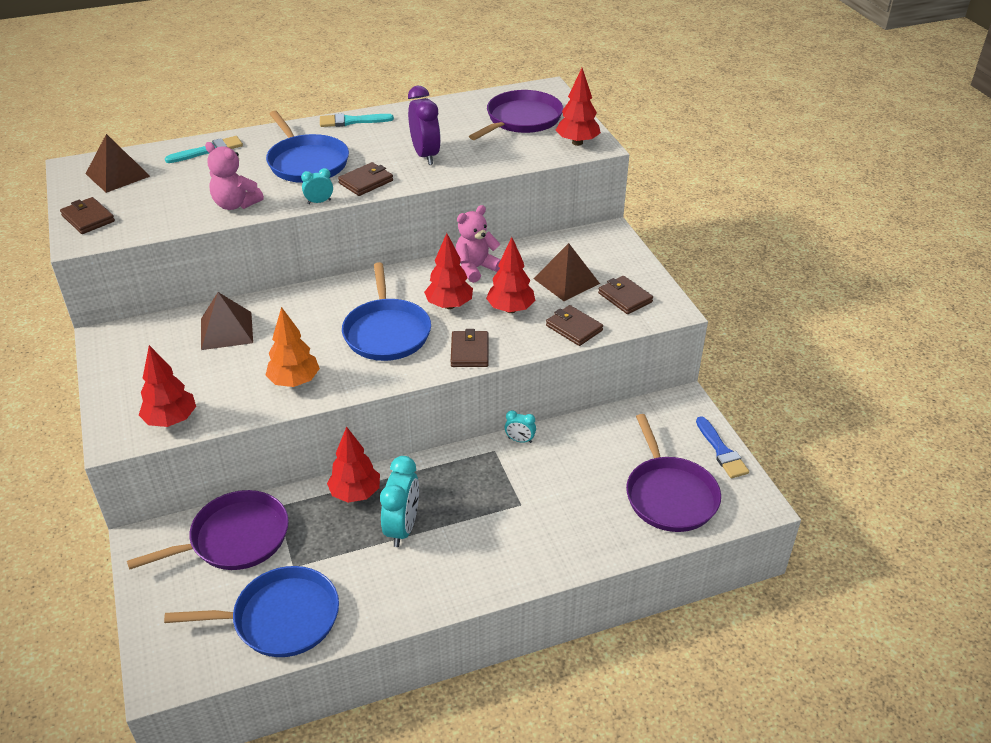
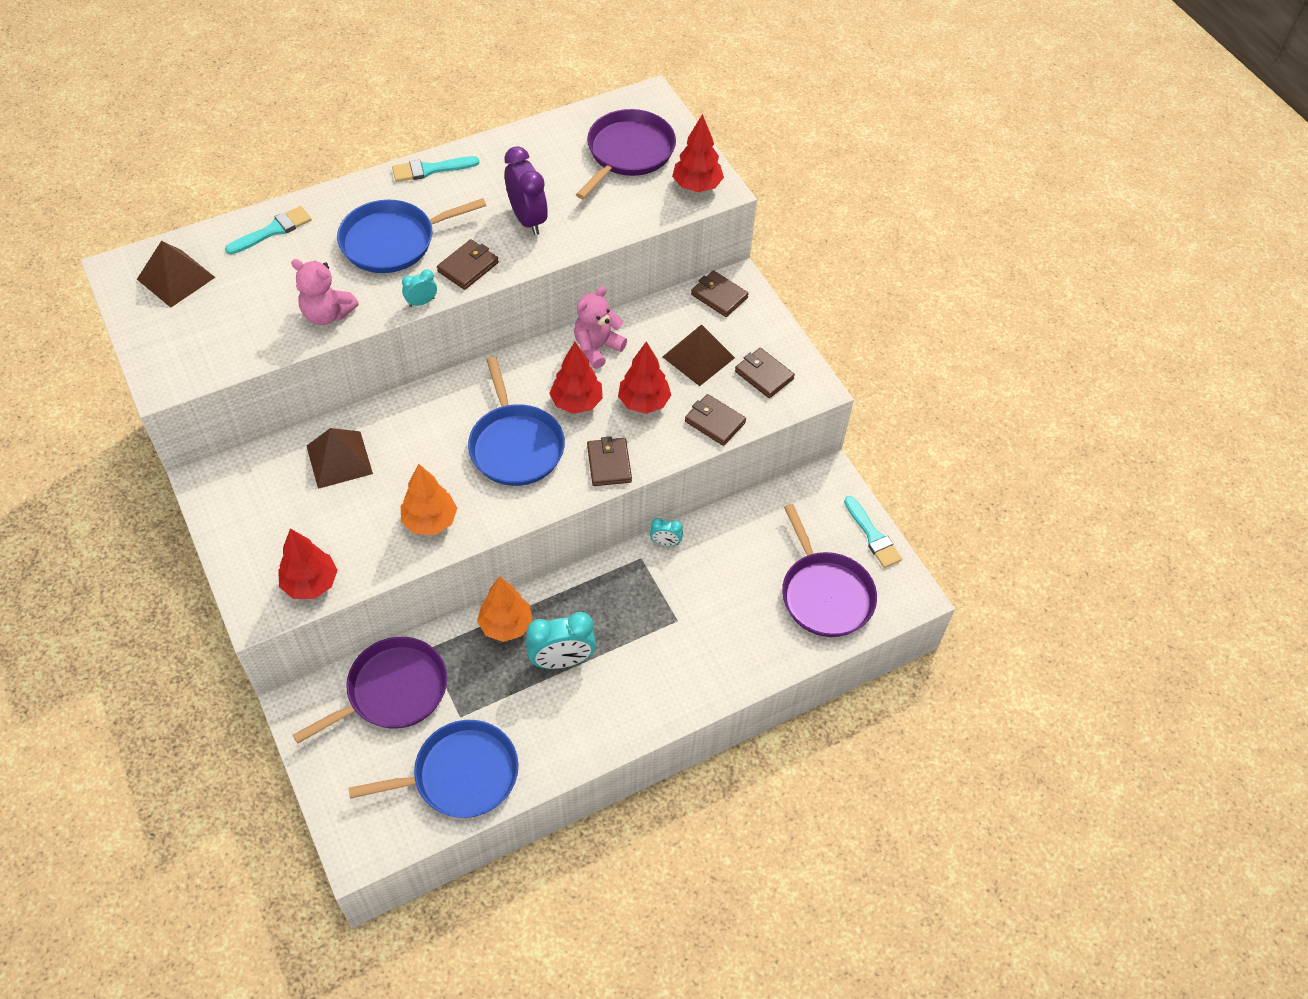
camera: 10 degrees left, 15 degrees up
brown wallet [60,197,115,234] -> brown wallet moved to [691,270,749,317]
blue pan [266,111,349,183] -> blue pan turned 105 degrees clockwise [337,198,486,273]
red tree [327,426,380,503] -> orange tree [477,576,533,642]
turquoise clock [380,456,419,547] -> turquoise clock turned 75 degrees clockwise [526,612,596,669]
blue brush [696,416,749,478] -> turquoise brush [844,496,902,568]

